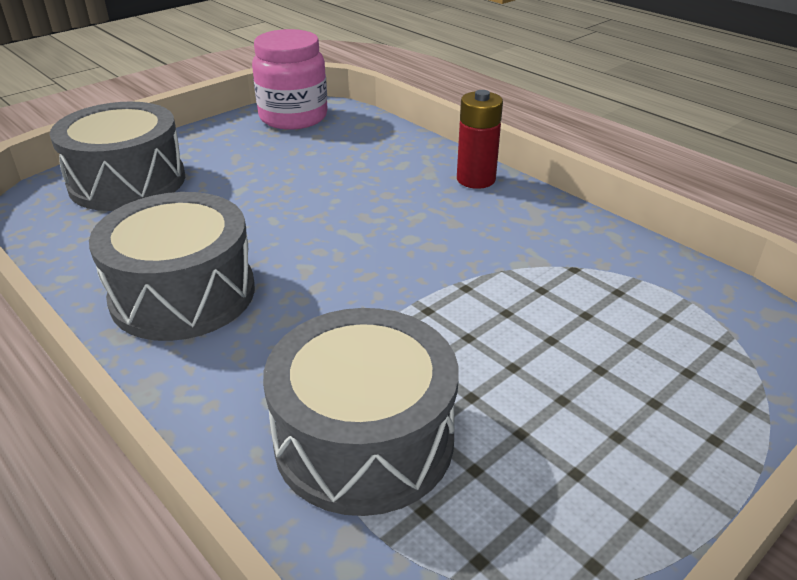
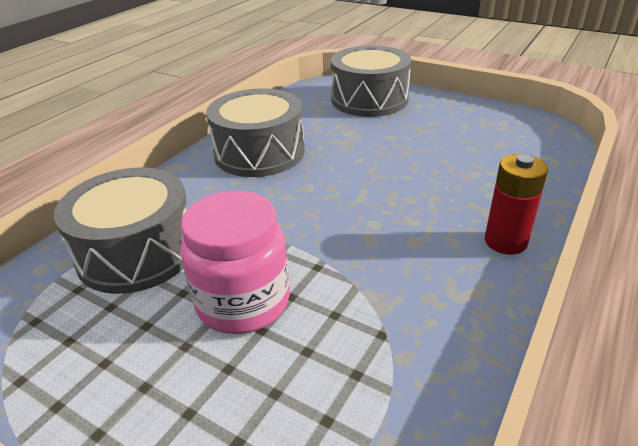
camera: 75 degrees right, 0 degrees up
pink jar [252,29,328,130] -> pink jar moved to [180,190,290,334]

